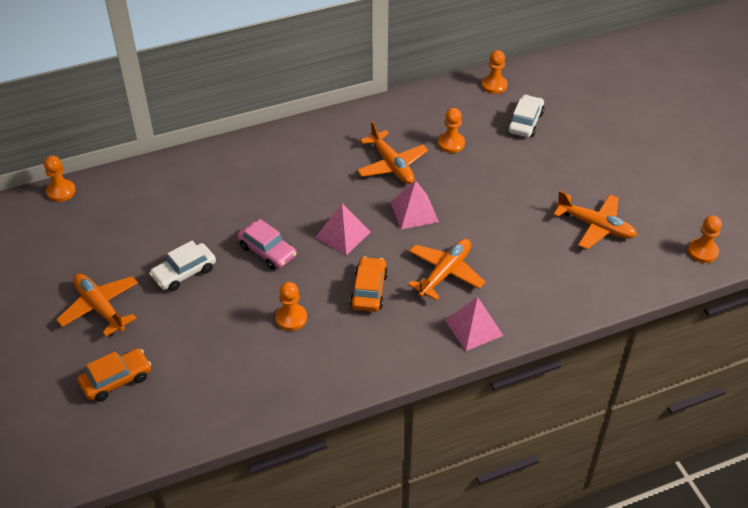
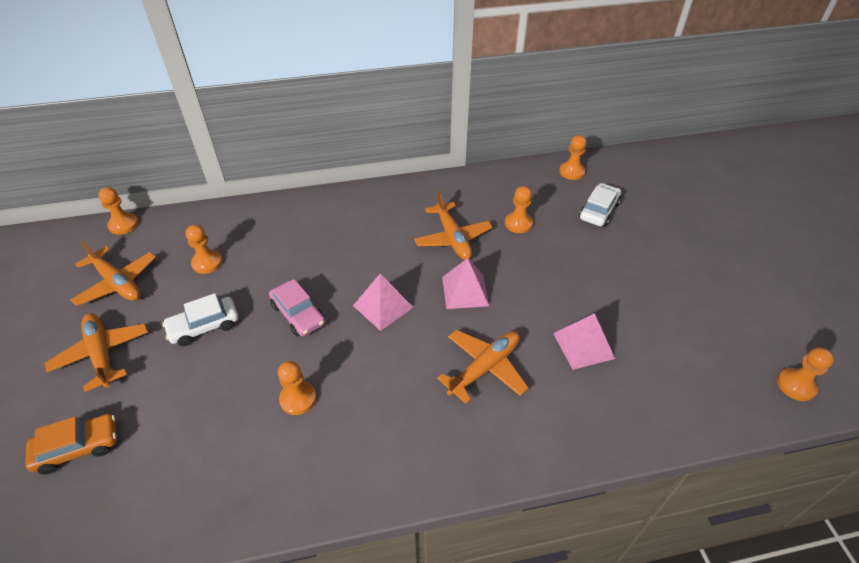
camera: 10 degrees right, 0 degrees up
orange car [350,256,388,312] -> none
pink pyramid [445,297,504,351] -> pink pyramid moved to [553,313,615,370]
orange plane [553,191,637,250] -> orange plane moved to [71,240,156,306]
none -> orange pawn [186,225,223,274]

